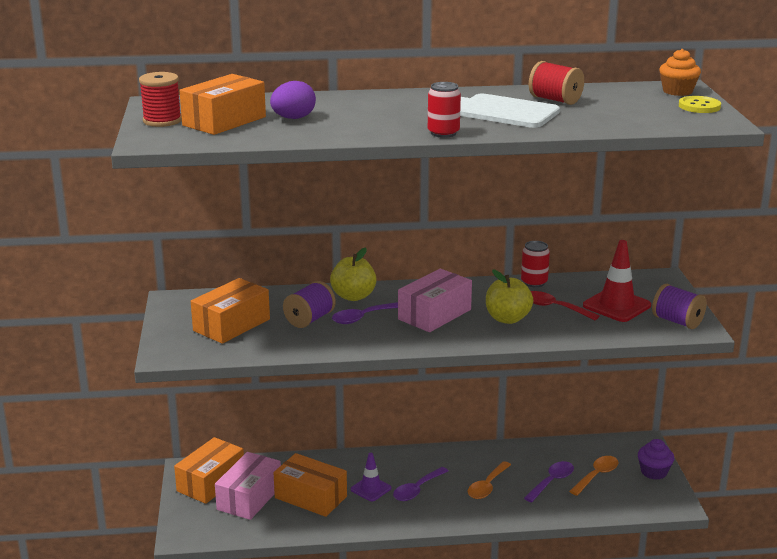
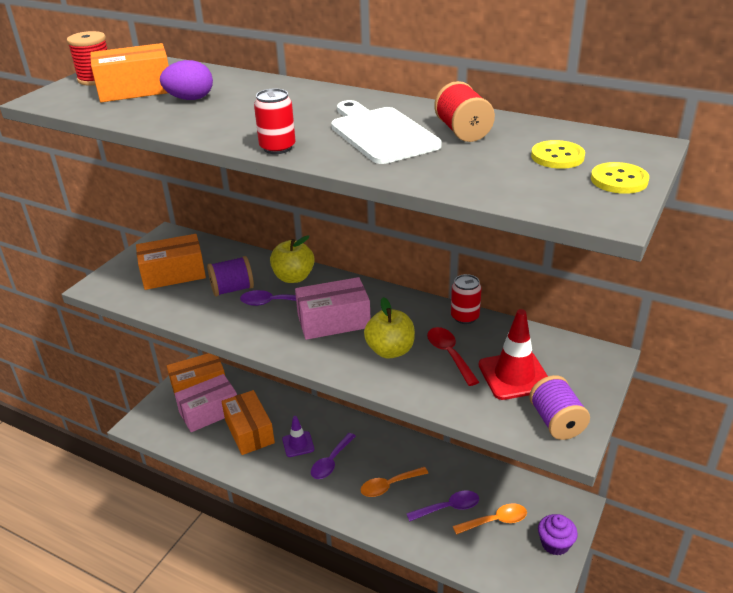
camera: 35 degrees right, 10 degrees up
purple spoon [393,467,448,501] -> purple spoon turned 45 degrees counterclockwise [311,433,356,479]
orange cupcake [659,49,701,96] -> none
none -> yellow button [531,140,585,169]

